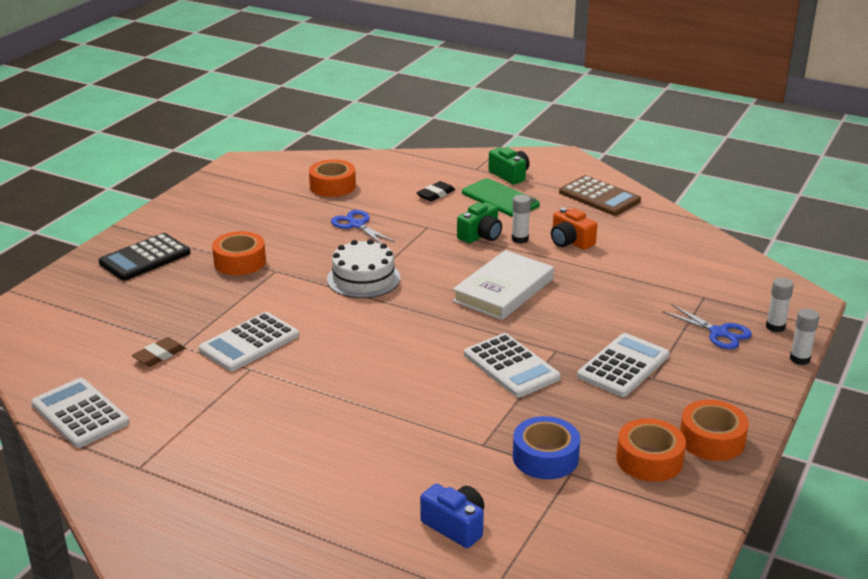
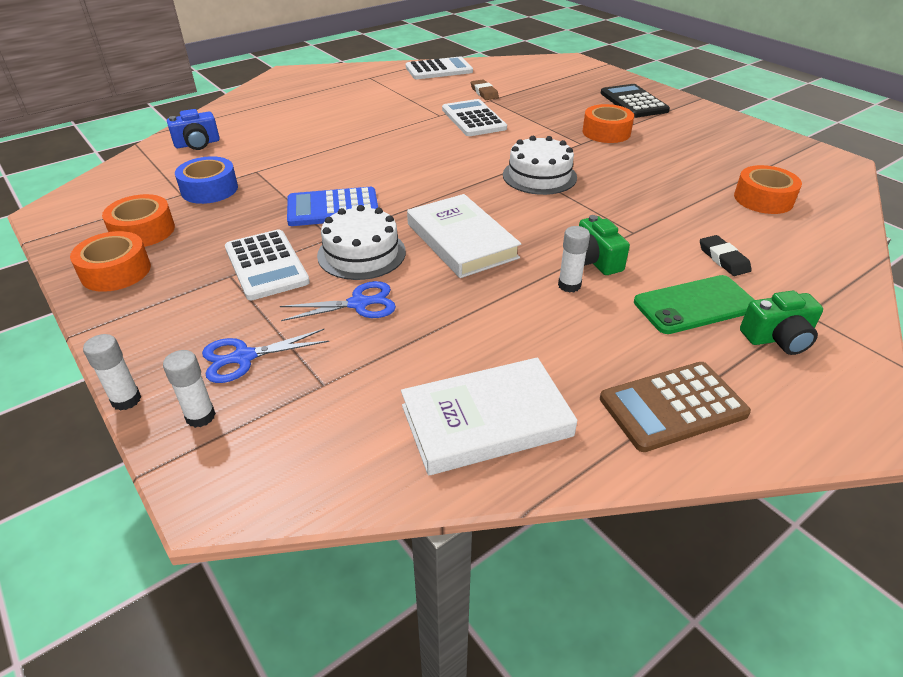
camera: 115 degrees right, 10 degrees up
blue scissors [331,210,395,244] -> blue scissors moved to [280,281,396,321]
white calculator [464,333,561,397] -> blue calculator [287,187,378,226]
orange camera [551,207,597,250] -> none
none -> white cake [317,205,406,280]
none -> white book [401,357,577,476]

